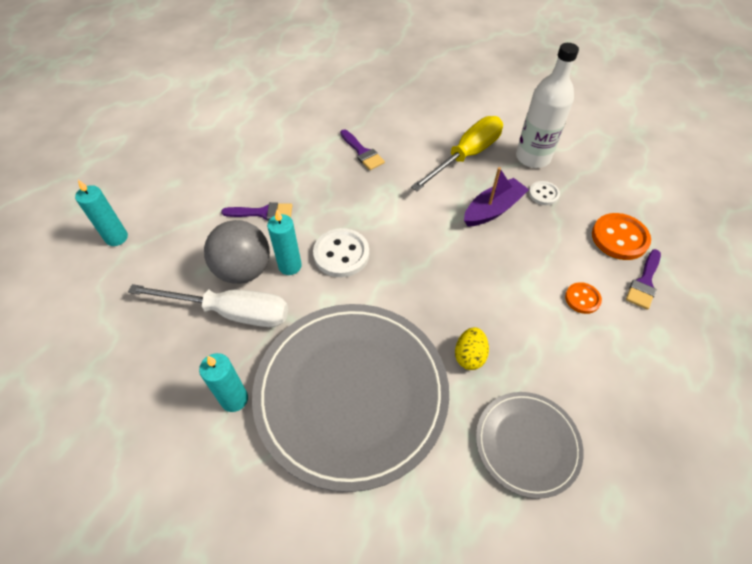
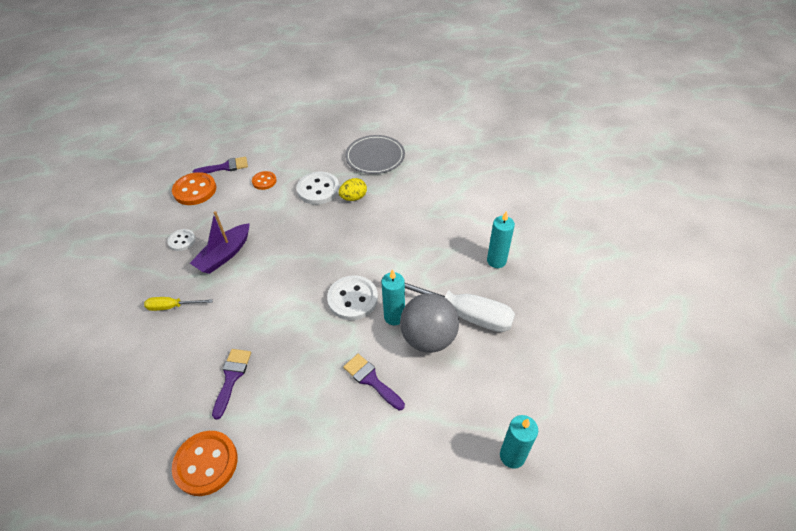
camera: 135 degrees left, 5 degrees down
white screwdriver [128,284,288,327] -> white screwdriver turned 150 degrees clockwise [381,276,515,332]
grey plate [252,304,449,492] -> none
yellow screwdriver [411,116,503,191] -> yellow screwdriver [144,297,213,311], size x0.49
purple boat [464,167,529,226] -> purple boat turned 60 degrees counterclockwise [190,211,250,274]
white bottle [516,43,579,168] -> none
none -> orange button [172,431,238,496]
none -> white button [297,172,340,205]

